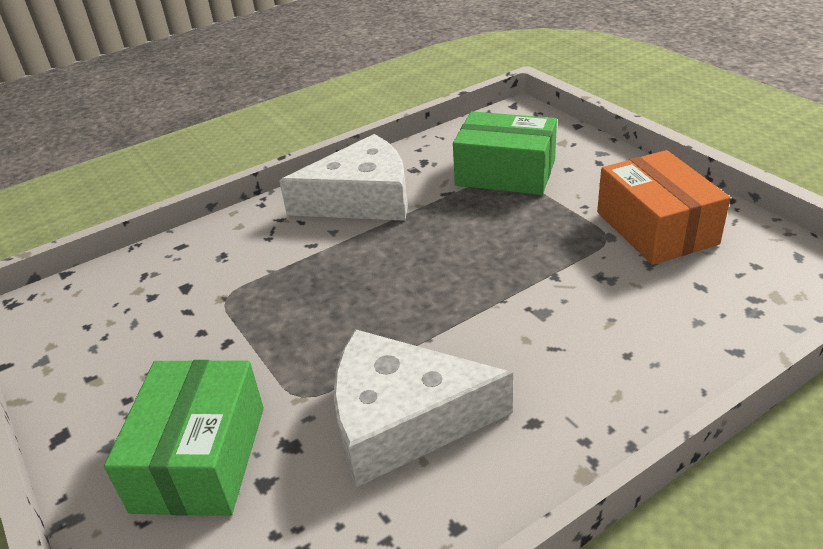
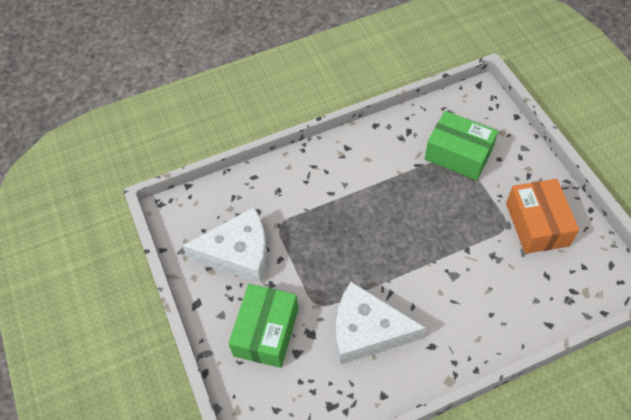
camera: 10 degrees right, 20 degrees up
white cheese [279,134,408,221] -> white cheese moved to [182,207,268,283]

